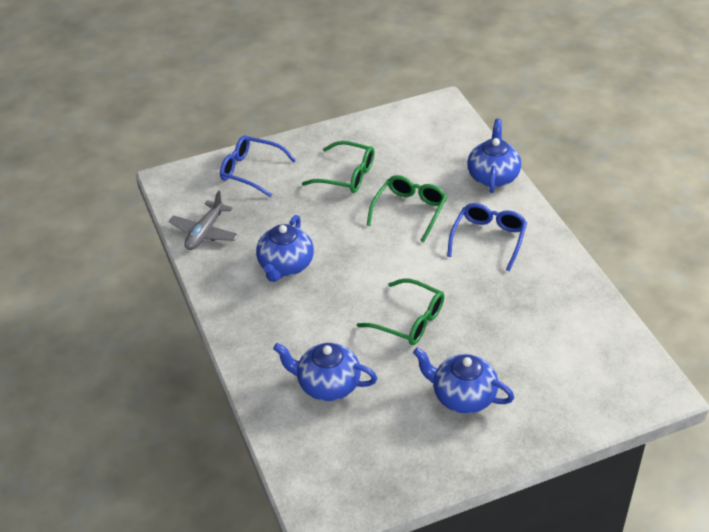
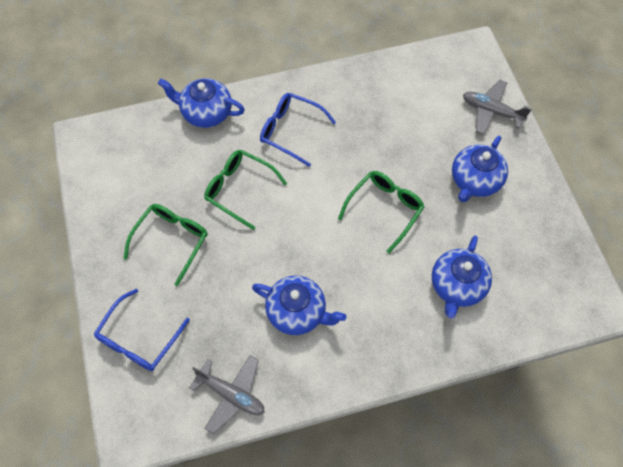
camera: 85 degrees left, 20 degrees up
none -> grey plane [463,80,532,135]

